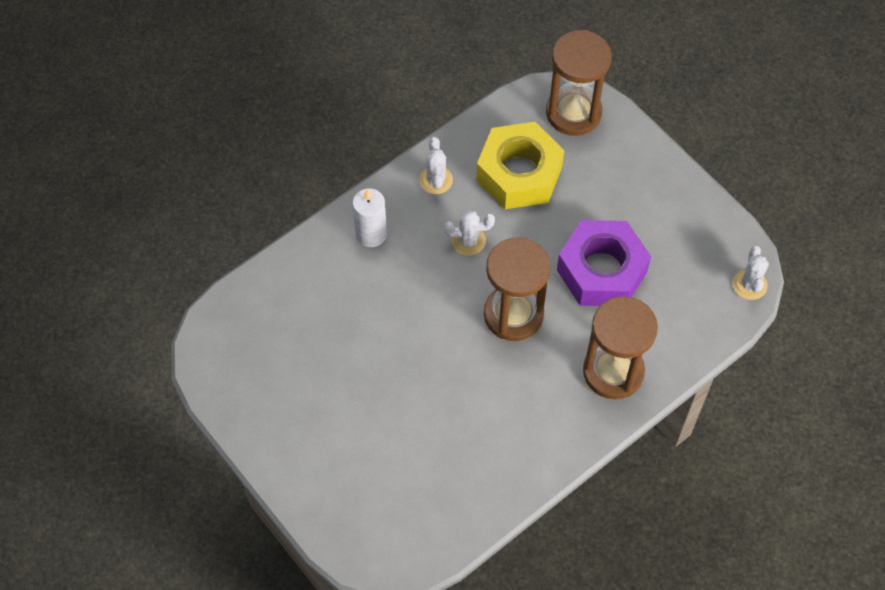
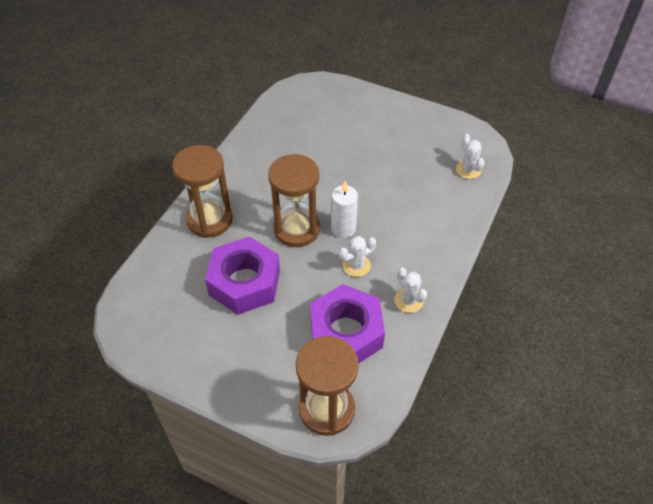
camera: 155 degrees right, 10 degrees down
white candle [352,188,387,247] -> white candle moved to [331,181,358,238]
yellow nut [476,122,564,209] -> purple nut [310,284,385,364]
white cactus [733,246,769,300] -> white cactus moved to [456,134,485,179]

